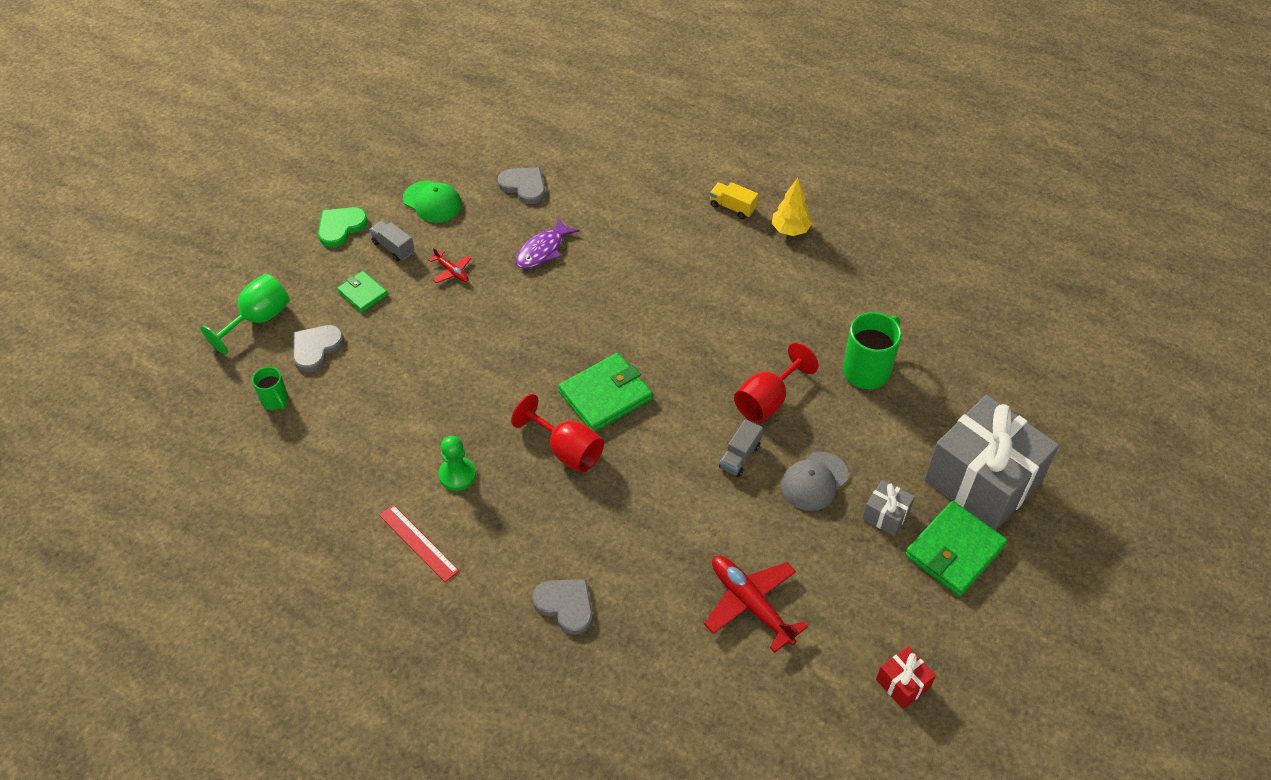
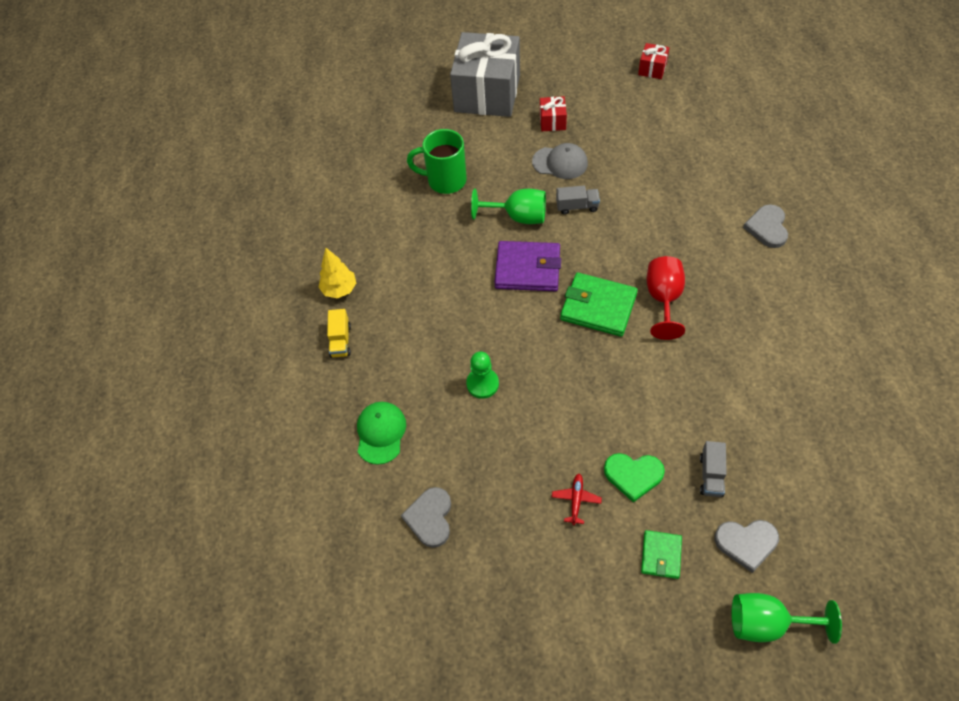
camera: 120 degrees left, 5 degrees up
green mug [252,367,288,410] -> none
green heart [318,207,368,247] -> green heart moved to [604,453,665,503]
grey truck [369,220,415,261] -> grey truck moved to [700,441,727,497]
red ruler [379,505,459,582] -> none
green cap [403,181,462,223] -> green cap moved to [357,402,406,465]
green pawn [439,436,476,491] -> green pawn moved to [466,352,499,399]
purple fish [516,218,579,269] -> none
red plane [704,556,808,653] -> none
red goblet [734,342,819,423] -> green goblet [471,188,546,224]
grey gift [862,480,915,536] -> red gift [540,96,567,131]
green wallet [905,501,1007,596] -> none
none -> purple wallet [494,241,561,291]

